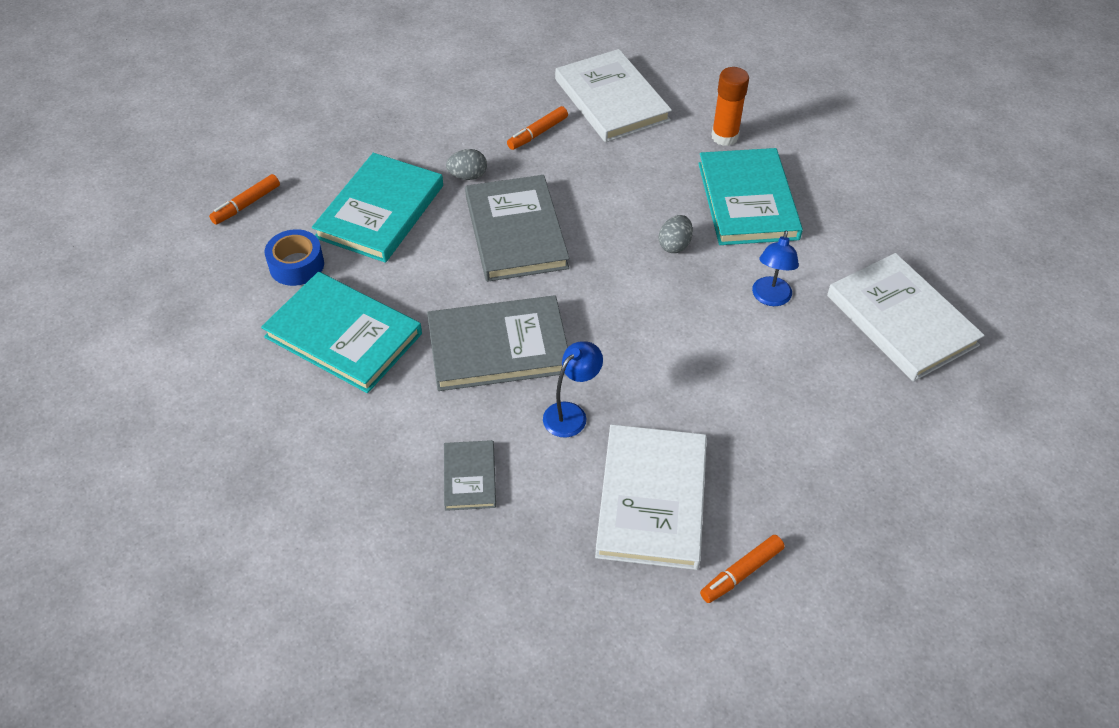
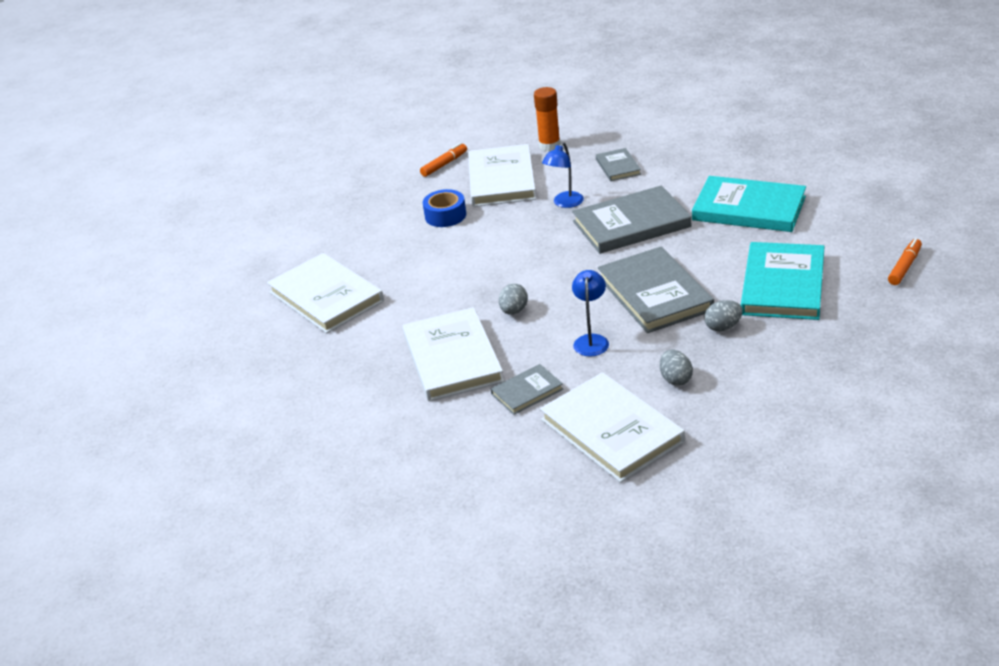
camera: 175 degrees right, 15 degrees down
blue tape [265,229,324,286] -> blue tape moved to [423,189,466,227]
orange marker [507,106,568,150] -> grey egg [660,349,693,386]
turquoise book [698,148,803,245] -> white book [403,307,504,401]
orange glue stick [711,67,749,146] -> orange glue stick moved to [534,87,560,152]
blue lamp [752,230,799,306] -> blue lamp moved to [572,270,609,357]
none -> grey book [491,364,563,415]

